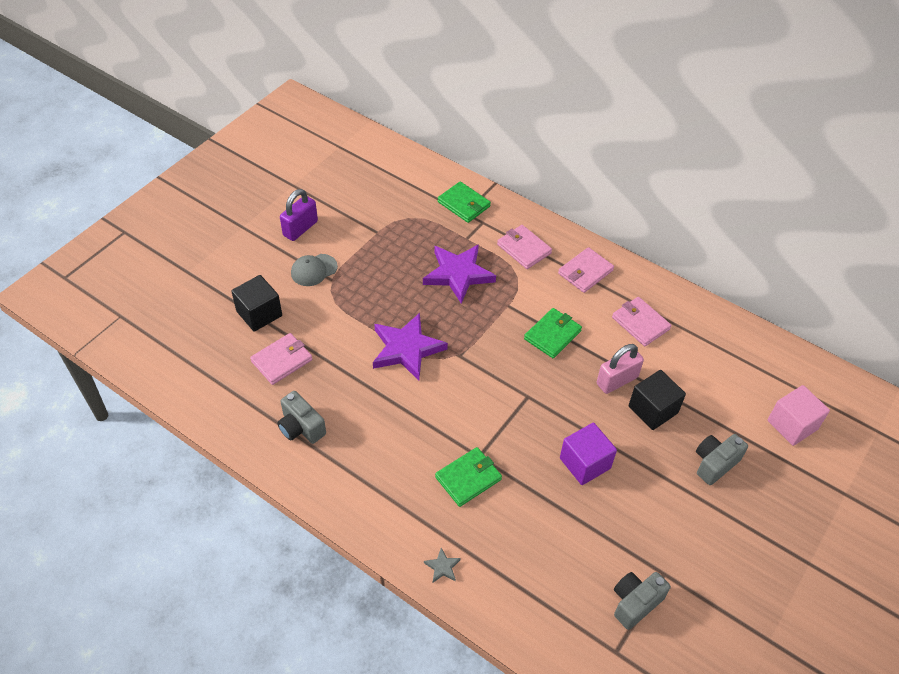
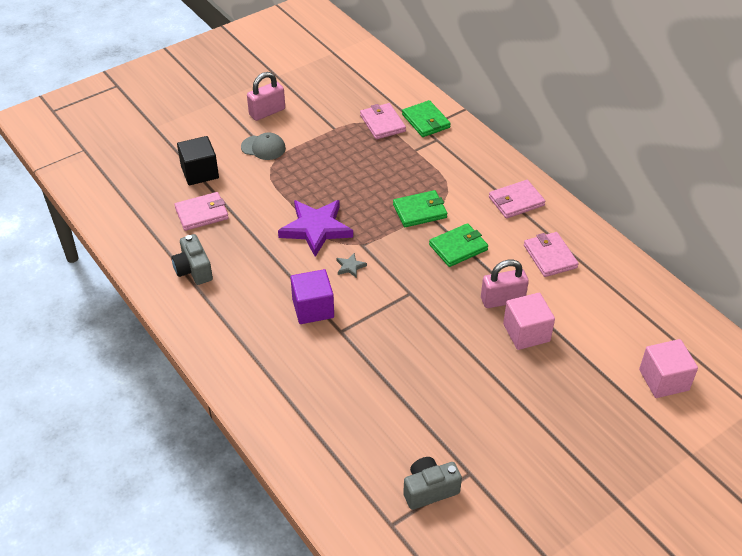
camera: 20 degrees right, 5 degrees down
purple padlock [280,189,318,241] -> pink padlock [247,72,285,121]
grey cap [291,254,338,286] -> grey cap turned 150 degrees counterclockwise [241,132,286,160]
purple star [423,244,496,304] -> none
grey star [424,548,461,582] -> grey star moved to [337,253,367,278]
green wallet [435,447,502,507] -> green wallet moved to [393,190,448,227]
pink wallet [497,225,552,269] -> pink wallet moved to [360,103,406,139]
purple cube [560,423,617,485] -> purple cube moved to [290,269,334,324]
black cube [629,370,686,430] -> pink cube [503,293,555,350]
grey camera [696,434,748,485] -> none

